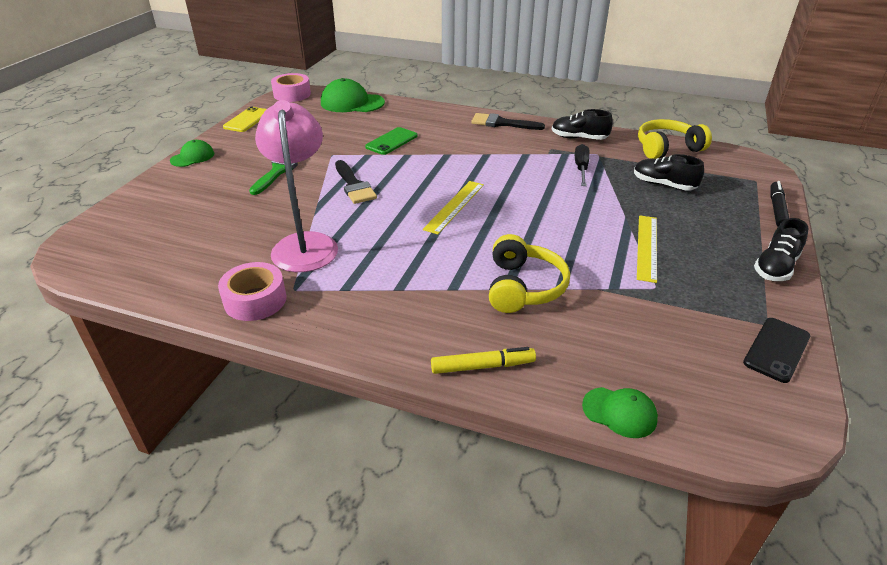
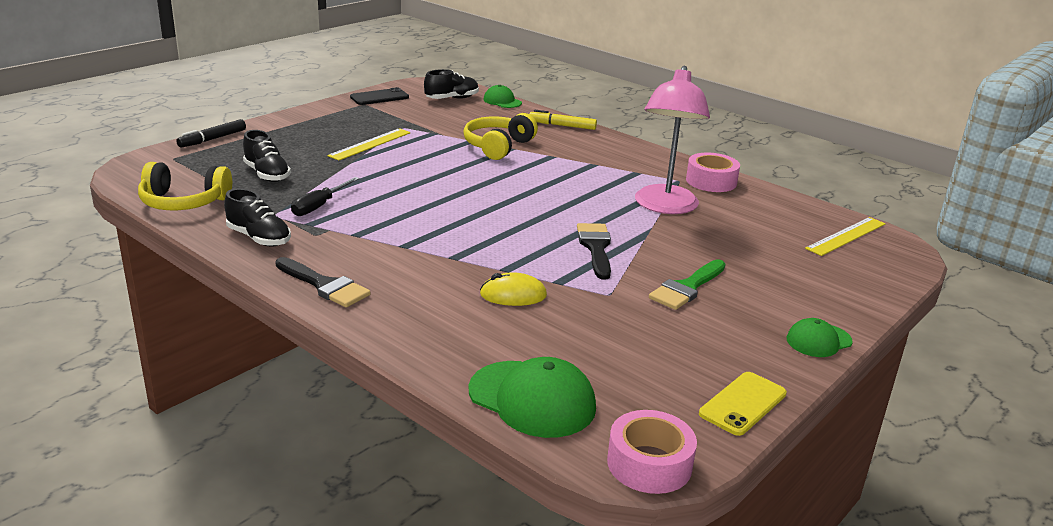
camera: 160 degrees left, 10 degrees down
green phone [365,127,418,155] -> yellow mouse [480,272,547,306]
yellow ruler [423,181,484,234] -> yellow ruler moved to [805,217,886,256]
black shoe [754,218,809,281] -> black shoe moved to [424,69,479,99]

